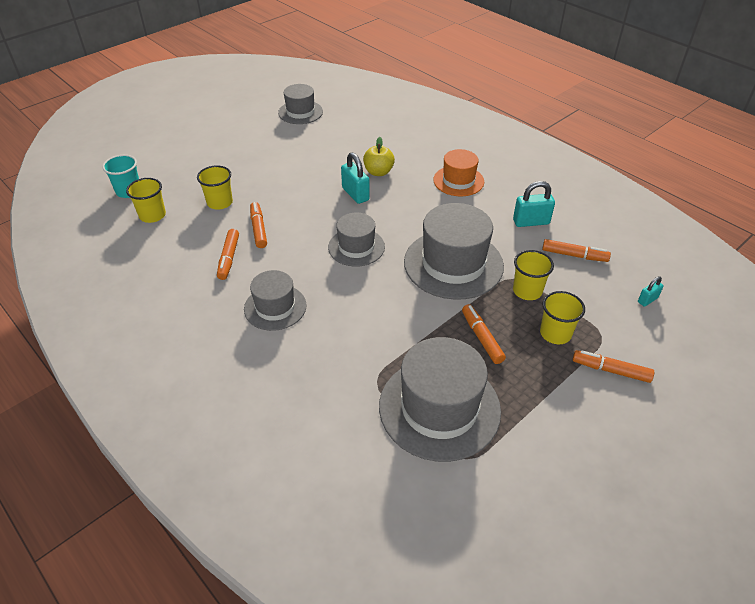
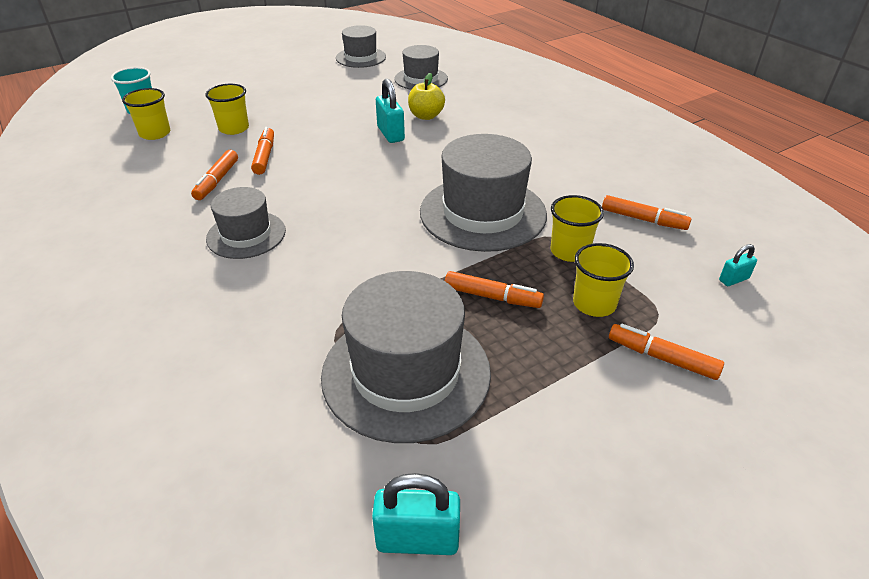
camera: 10 degrees right, 5 degrees down
grey hat [328,212,385,267] -> grey hat moved to [394,45,448,90]
orange hat [433,149,484,196] -> none
orange marker [462,304,506,364] -> orange marker turned 120 degrees clockwise [445,271,544,308]
turquoise padlock [513,181,555,227] -> turquoise padlock moved to [372,473,460,555]

